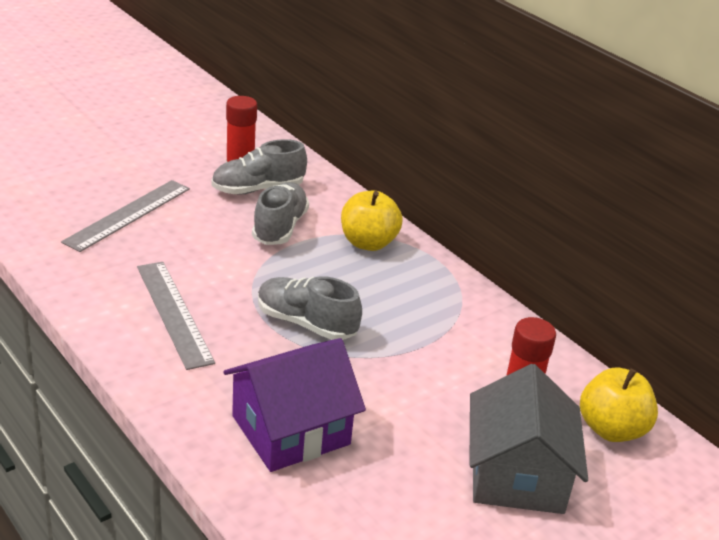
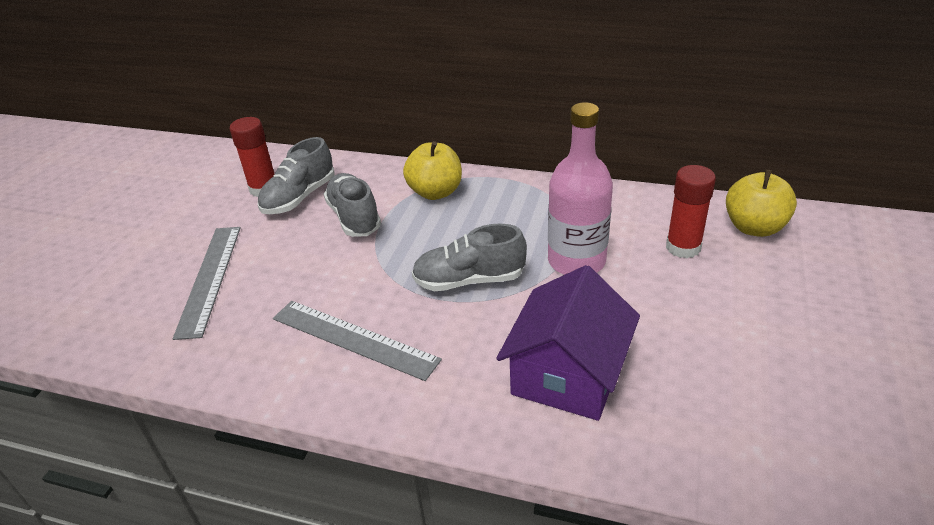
camera: 30 degrees left, 5 degrees up
grey house [469,364,588,514] -> none
none -> pink bottle [548,102,613,275]

